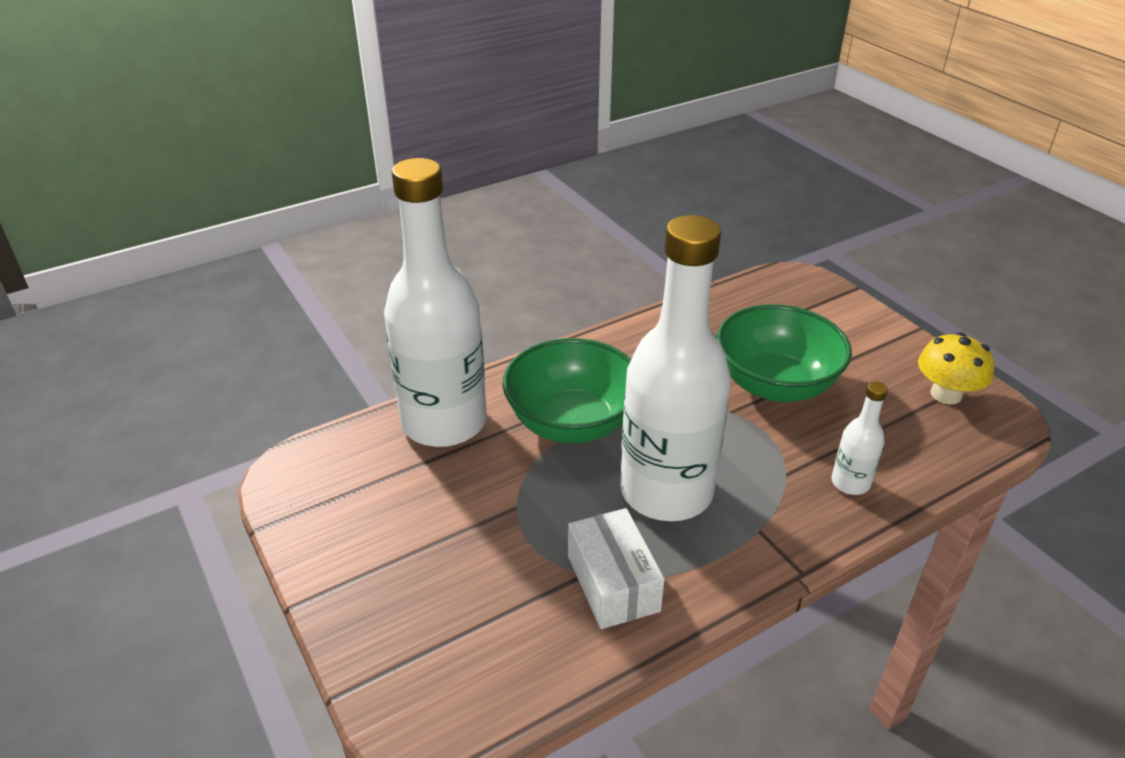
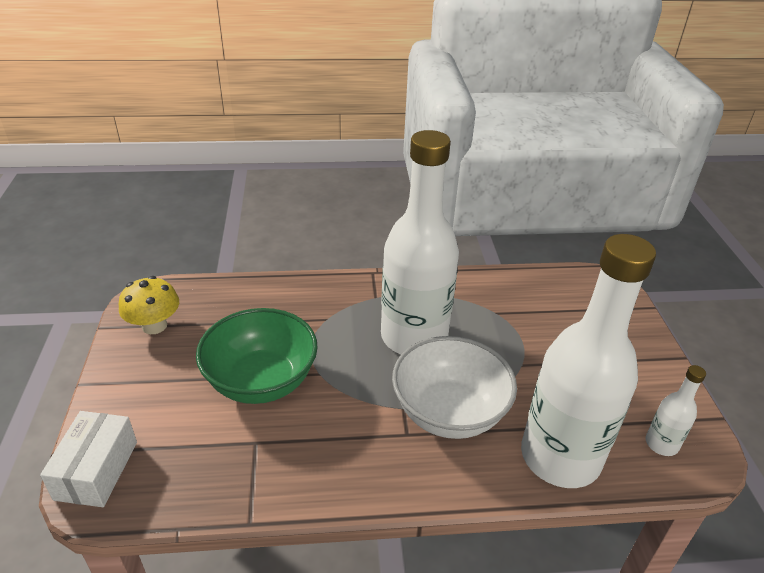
camera: 155 degrees left, 0 degrees up
green bowl [502,338,631,443] -> white bowl [392,336,517,439]
white box [568,508,665,629] -> white box moved to [40,411,137,507]
white bottle [831,381,888,495] -> white bottle moved to [646,365,706,456]

